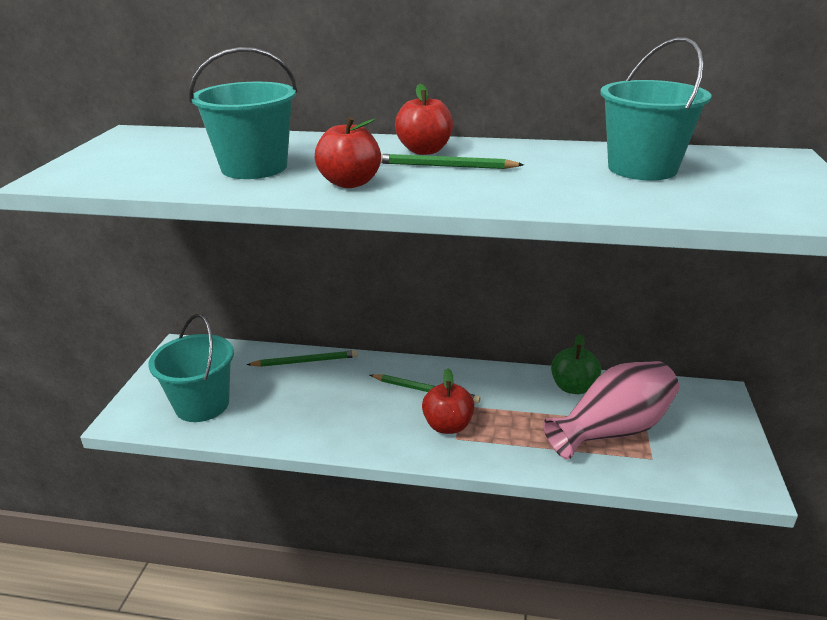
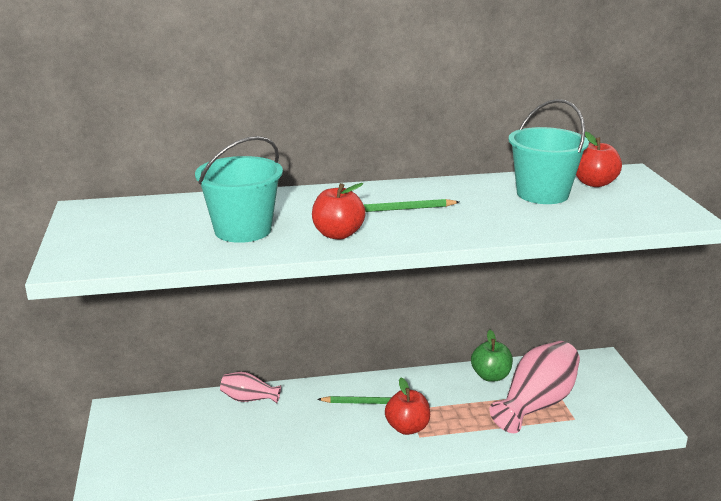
camera: 20 degrees left, 5 degrees down
turquoise bucket [148,314,234,422] -> none
green pencil [246,350,358,367] -> pink vase [220,372,281,403]
red apple [395,84,453,155] -> red apple moved to [576,132,622,187]

